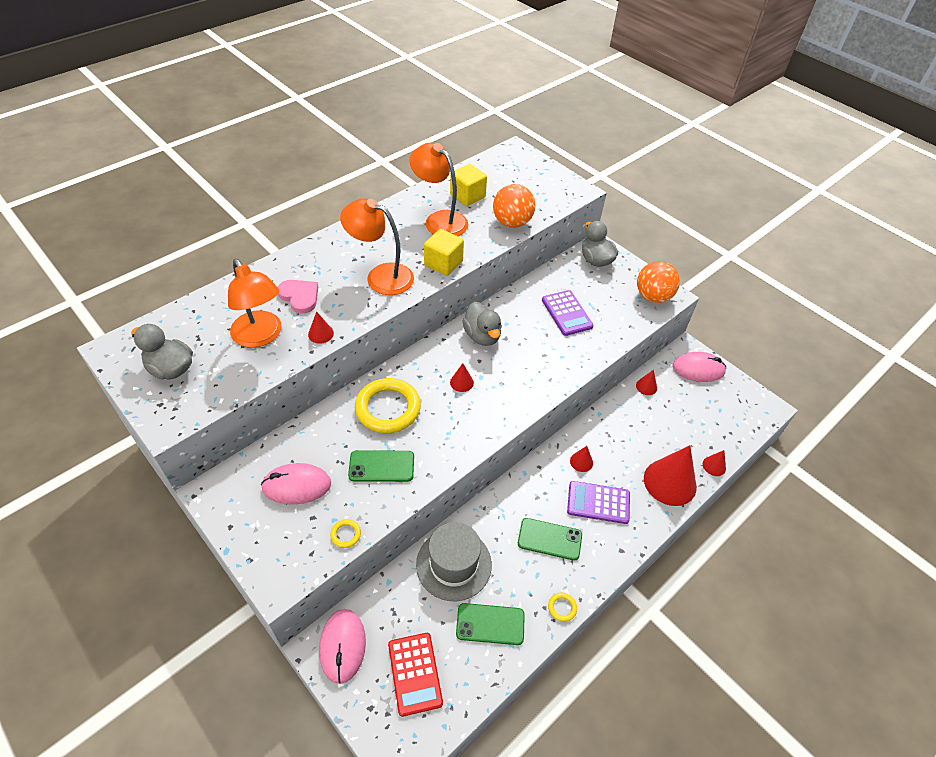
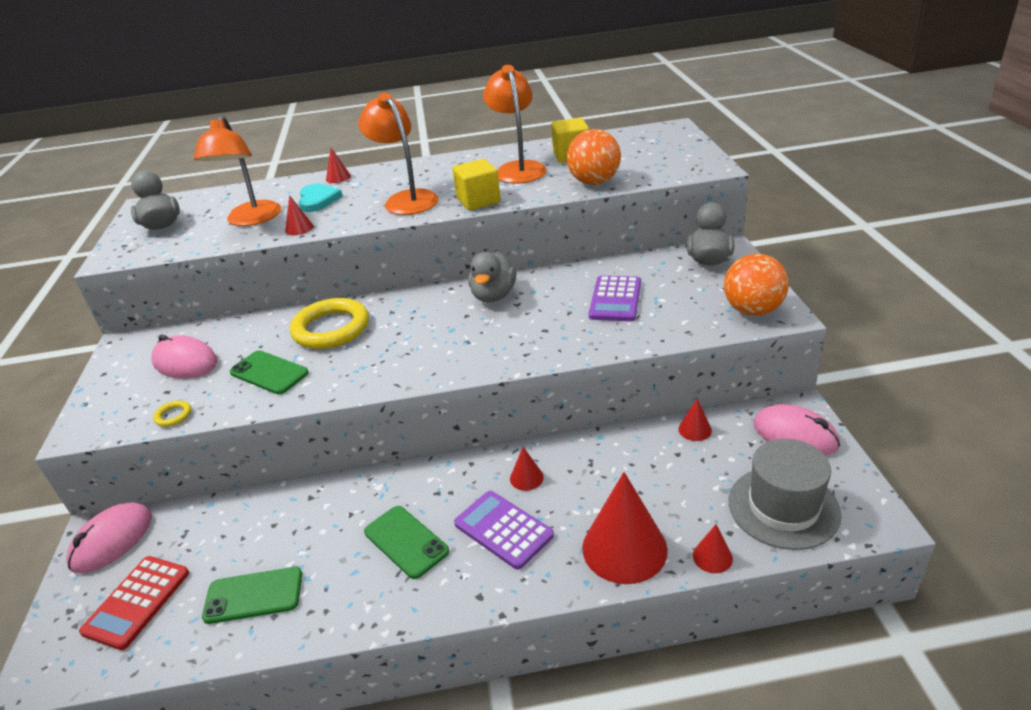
camera: 40 degrees right, 15 degrees down
pink heart [278,280,318,314] -> turquoise heart [299,184,343,212]
grey hat [416,522,492,601] -> grey hat moved to [729,439,842,550]
red cone [450,363,474,392] -> red cone moved to [326,148,351,183]
green phone [456,603,525,645] -> green phone turned 45 degrees counterclockwise [202,567,302,624]
yellow ring [548,593,577,622] -> none

